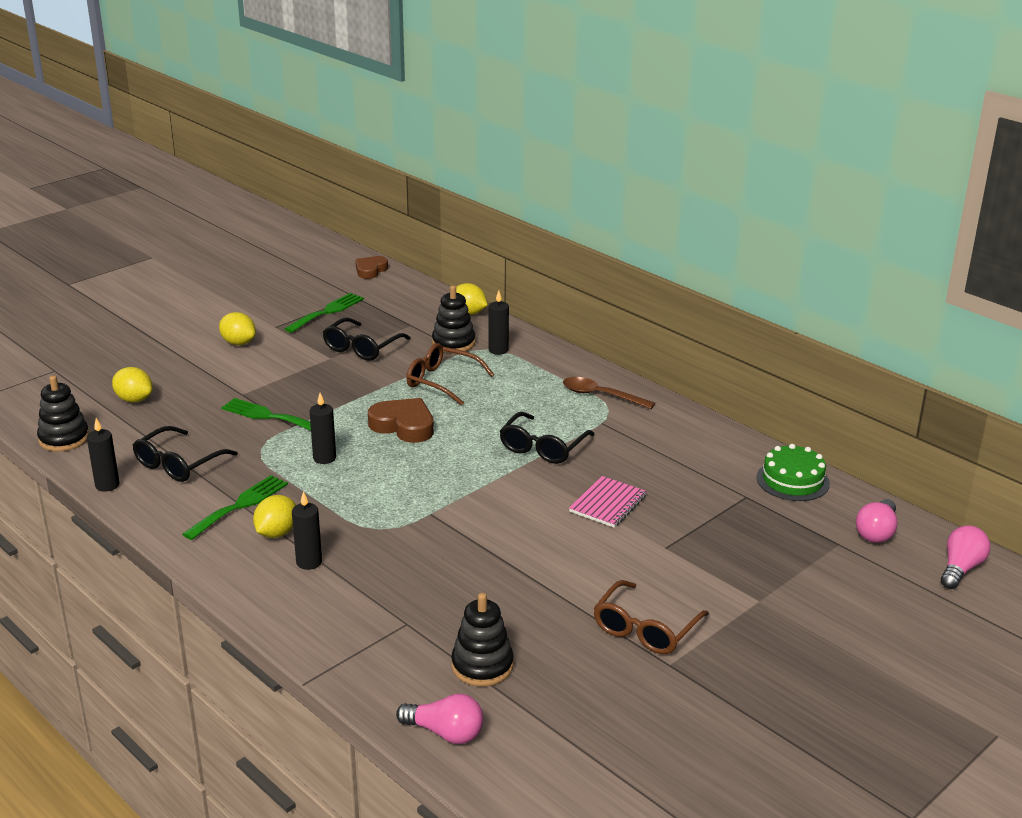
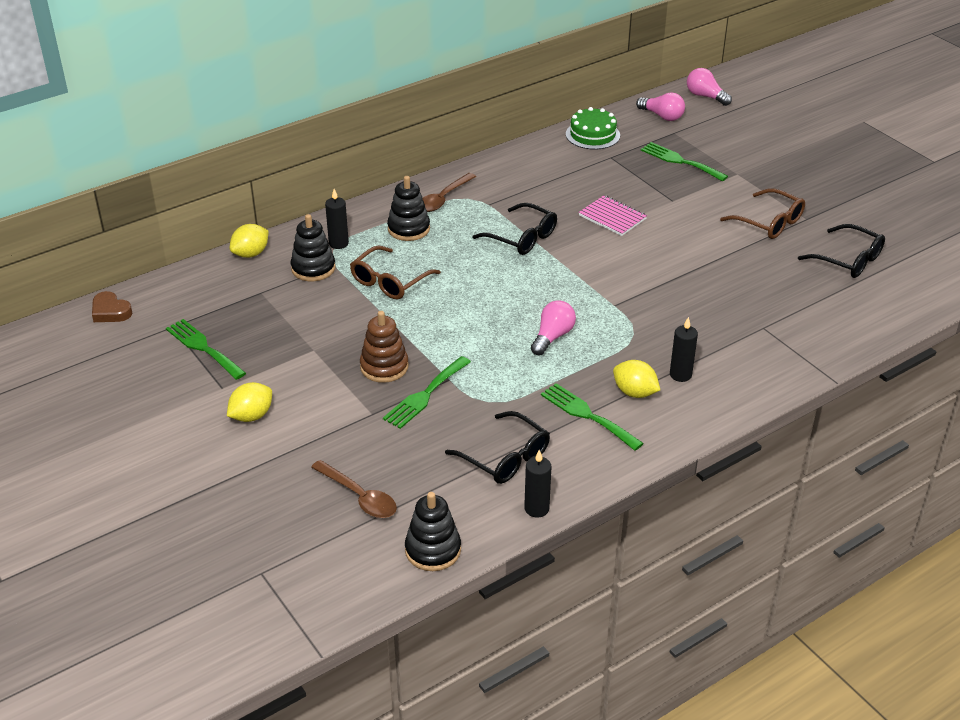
camera: 80 degrees left, 10 degrees up
yellow lemon [112,367,153,402] -> brown spoon [311,460,397,518]
black candle [310,393,336,464] -> none
black glasses [323,318,411,361] -> black glasses moved to [798,224,885,278]
brown heart [368,398,434,443] -> none
pink light bulb [396,693,484,744] -> pink light bulb moved to [531,300,576,356]
black stacking toy [451,593,514,686] -> black stacking toy moved to [387,176,430,241]
none -> brown stacking toy [360,311,409,383]
none -> green fork [641,142,728,181]

